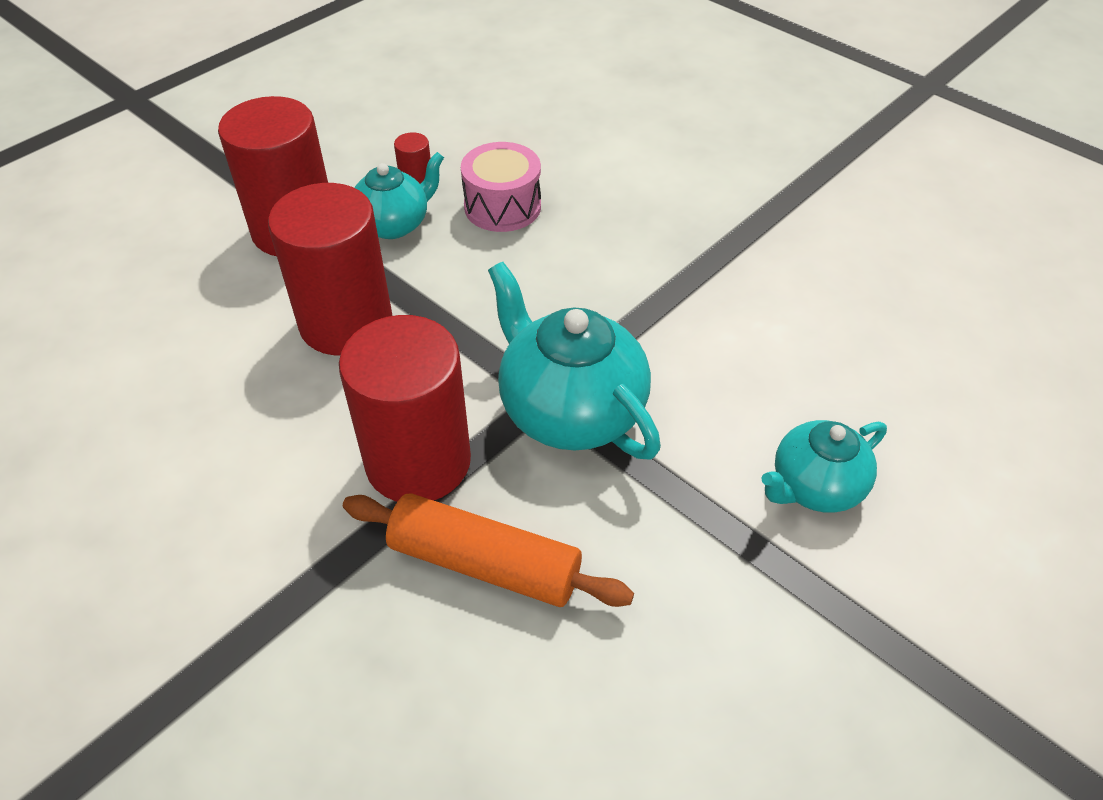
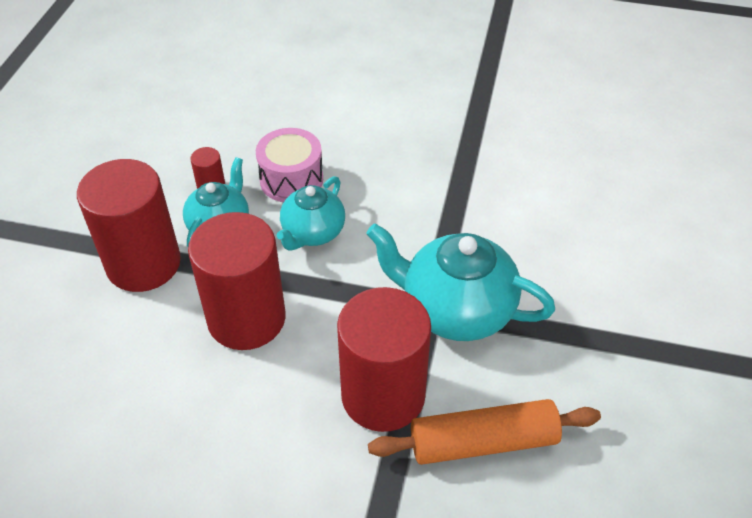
camera: 30 degrees left, 0 degrees up
turquoise teapot [761,420,887,513] -> turquoise teapot moved to [277,176,345,251]

